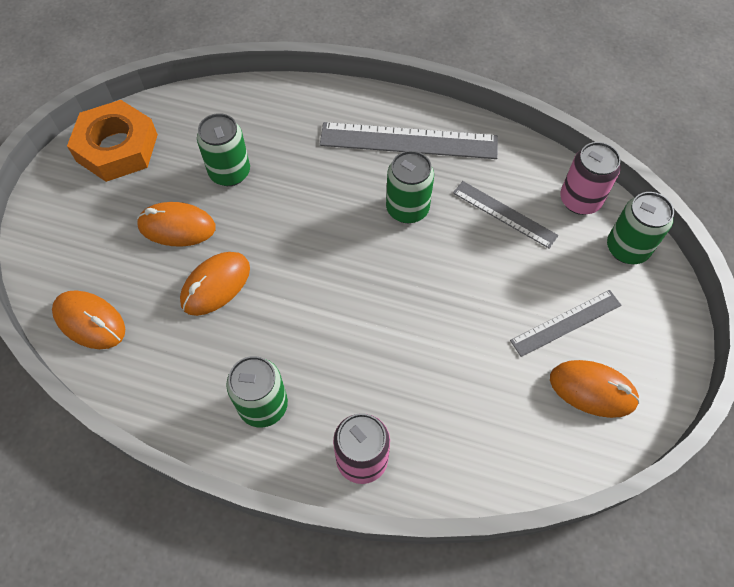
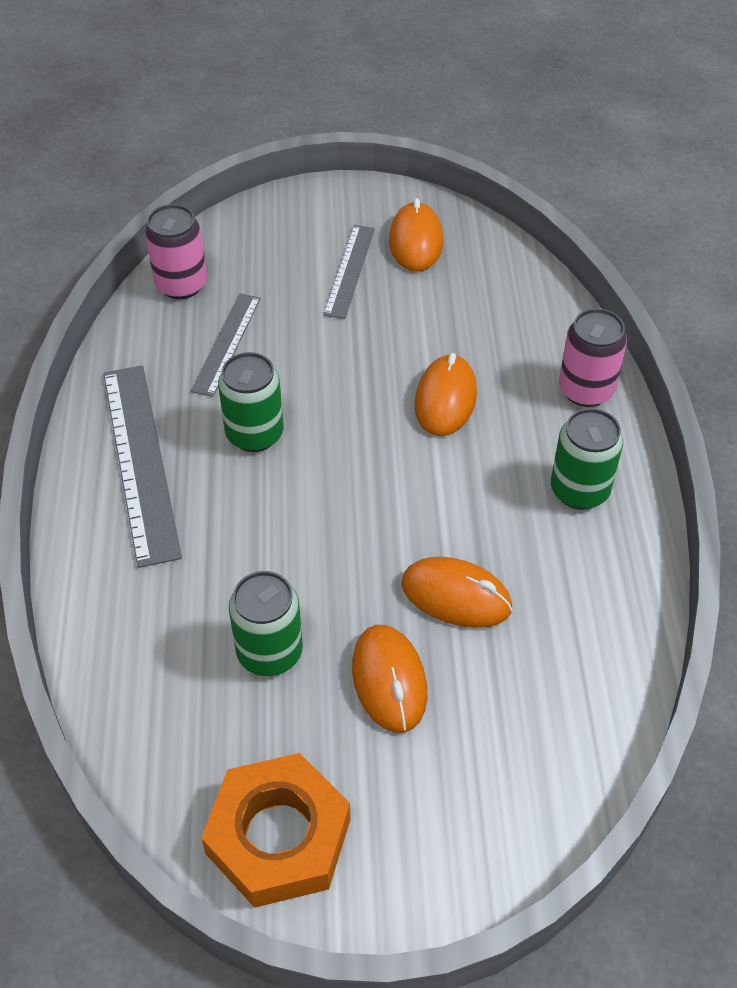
camera: 110 degrees left, 10 degrees down
orange mouse [52,290,125,349] -> orange mouse moved to [414,353,477,436]
grey ruler [510,290,622,357] -> grey ruler turned 60 degrees clockwise [323,225,375,319]
green can [607,192,674,264] -> none

